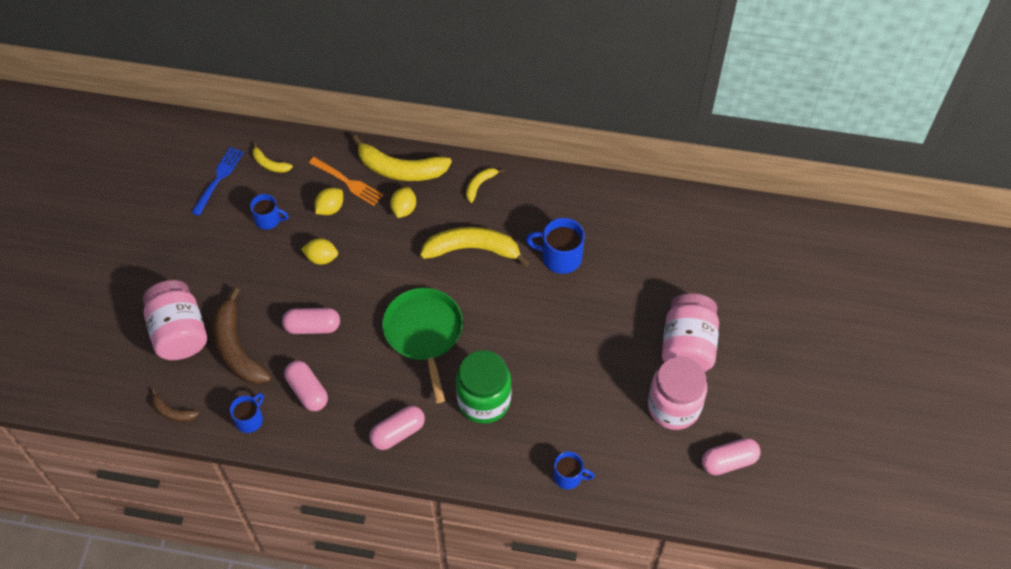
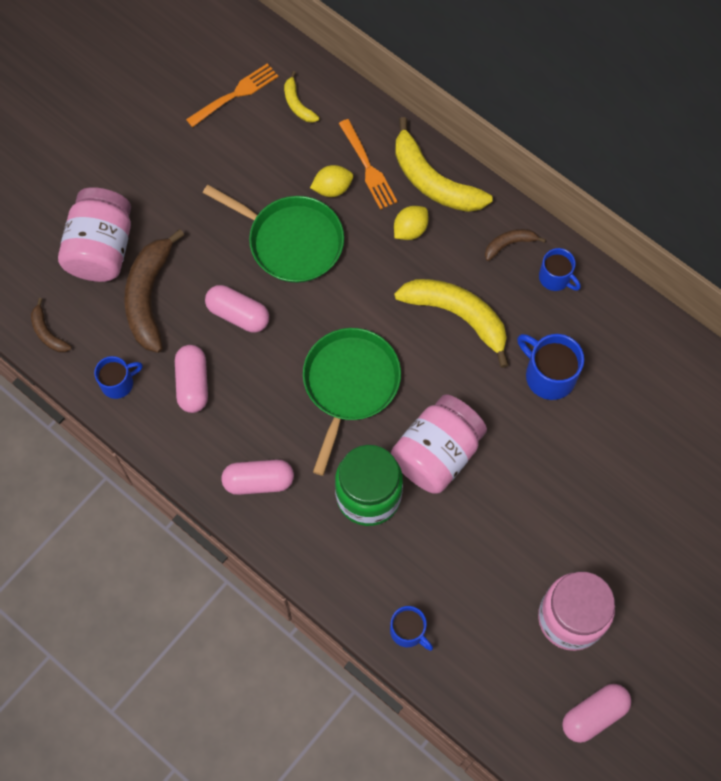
camera: 30 degrees right, 10 degrees up
blue fork [191,147,244,216] -> orange fork [186,63,278,127]
blue mug [250,194,289,230] -> blue mug moved to [539,248,581,291]
yellow lemon [301,238,338,265] -> green pan [203,185,344,283]
yellow banana [466,168,504,203] -> brown banana [485,229,546,261]
pink jar [662,293,719,372] -> pink jar moved to [391,394,487,494]
pink capsule [702,438,761,475] -> pink capsule turned 45 degrees counterclockwise [562,684,631,743]

